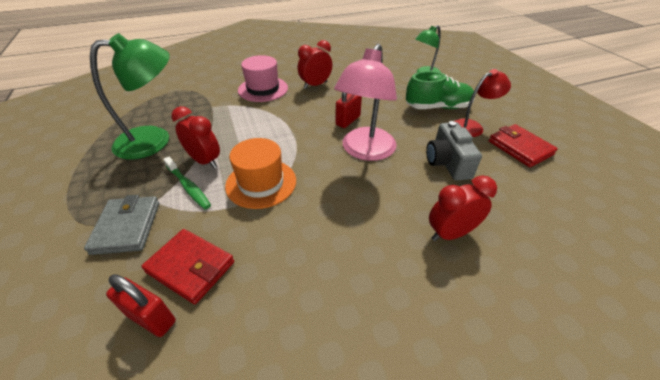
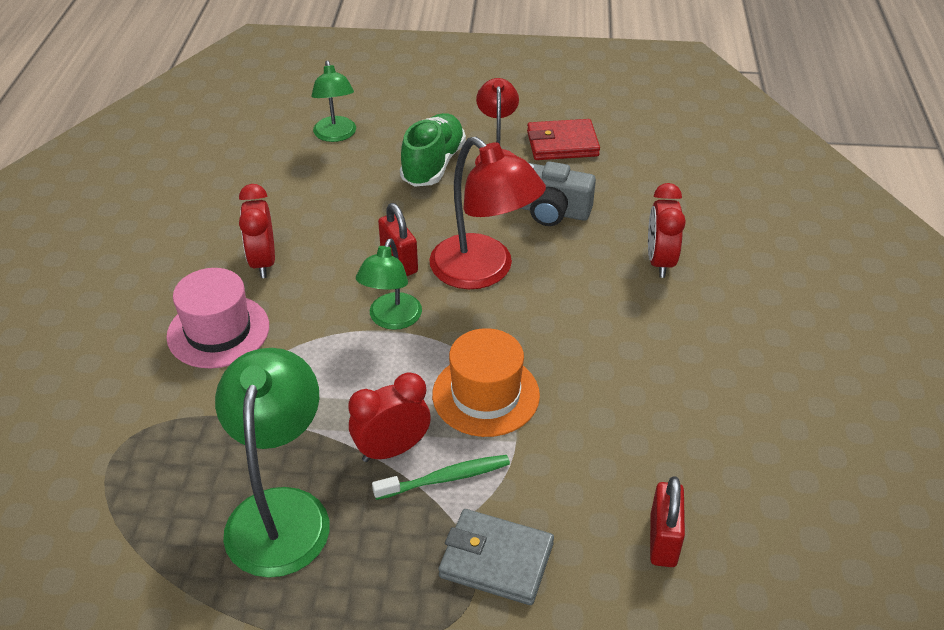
camera: 65 degrees left, 0 degrees up
red padlock [106,274,176,337] -> red padlock turned 45 degrees counterclockwise [650,476,685,567]
red wallet [141,229,234,304] -> none
pink lamp [334,43,397,161] -> red lamp [429,137,546,289]
none -> green lamp [356,238,422,330]

